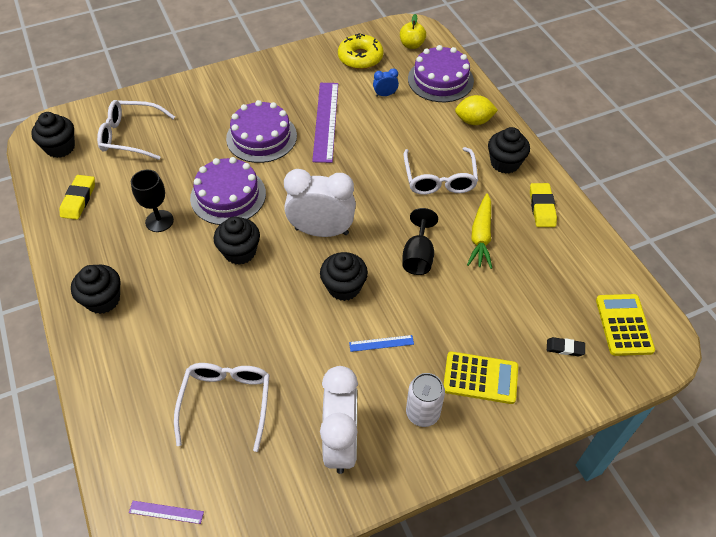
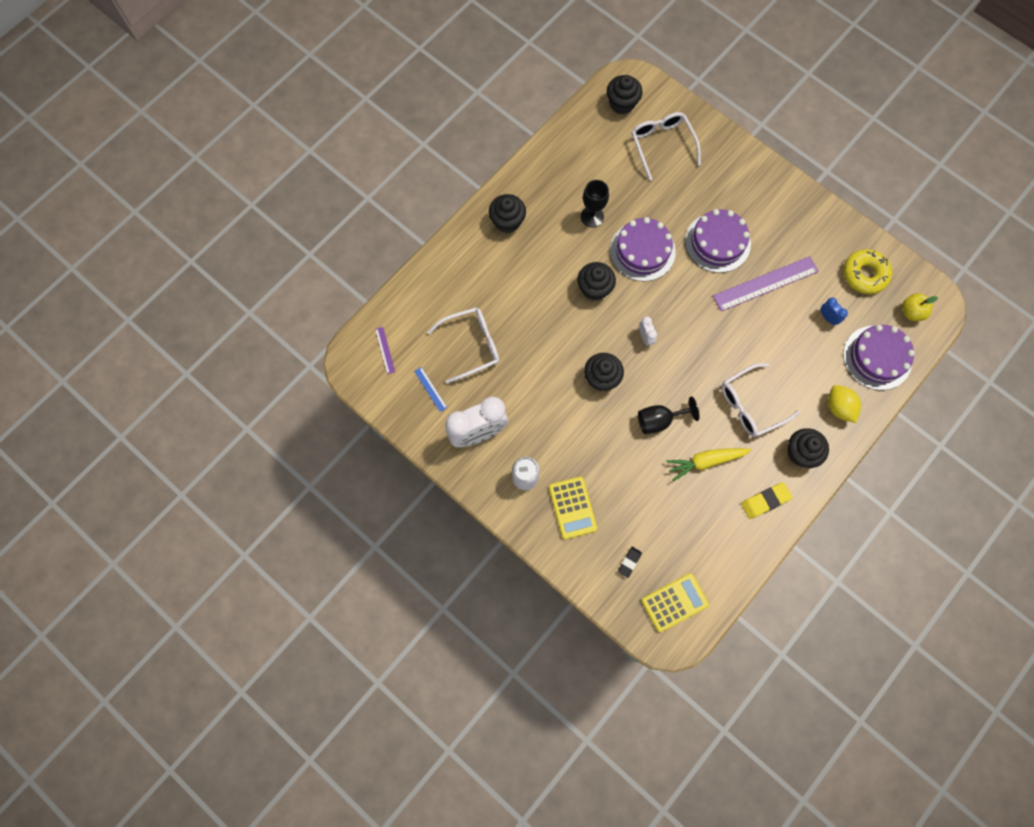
camera: 65 degrees right, 20 degrees up
yellow eraser [60,175,95,220] -> none
white clock [284,169,356,237] -> white clock [639,316,657,346], size x0.43
blue ruler [349,335,414,352] -> blue ruler moved to [414,367,447,412]
black eraser [547,337,585,356] -> black eraser turned 45 degrees clockwise [618,547,642,578]

